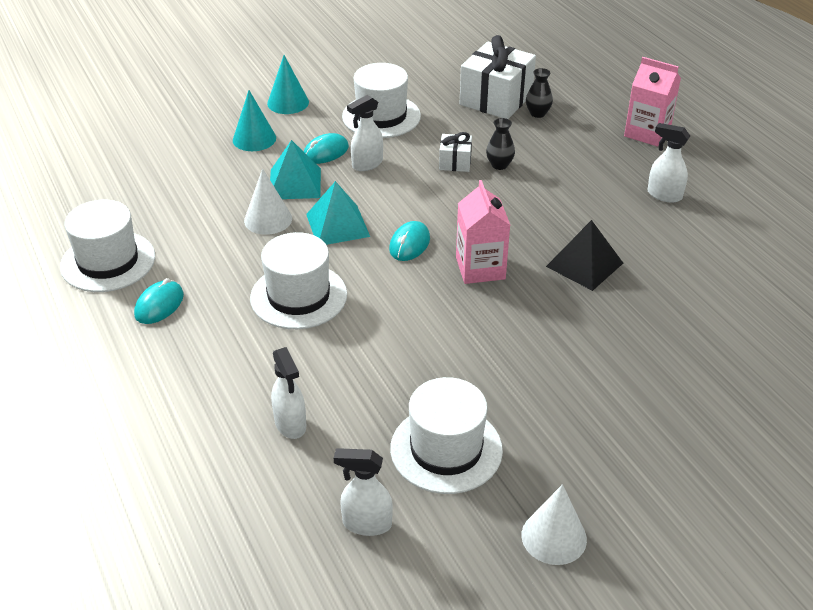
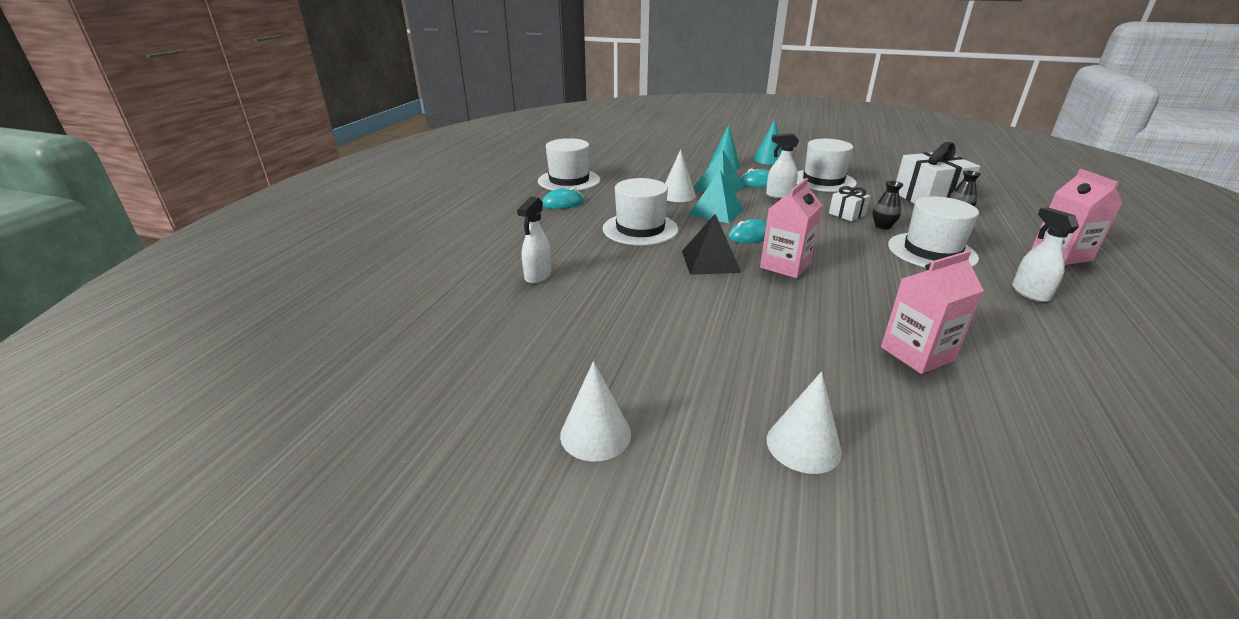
camera: 45 degrees right, 10 degrees down
white spray bottle [334,448,393,536] -> none
white hat [390,377,503,494] -> white hat moved to [888,197,979,268]
black pyramid [546,220,623,291] -> black pyramid moved to [682,214,741,275]
none -> white cone [767,371,842,474]
none -> pink carton [881,250,984,374]

